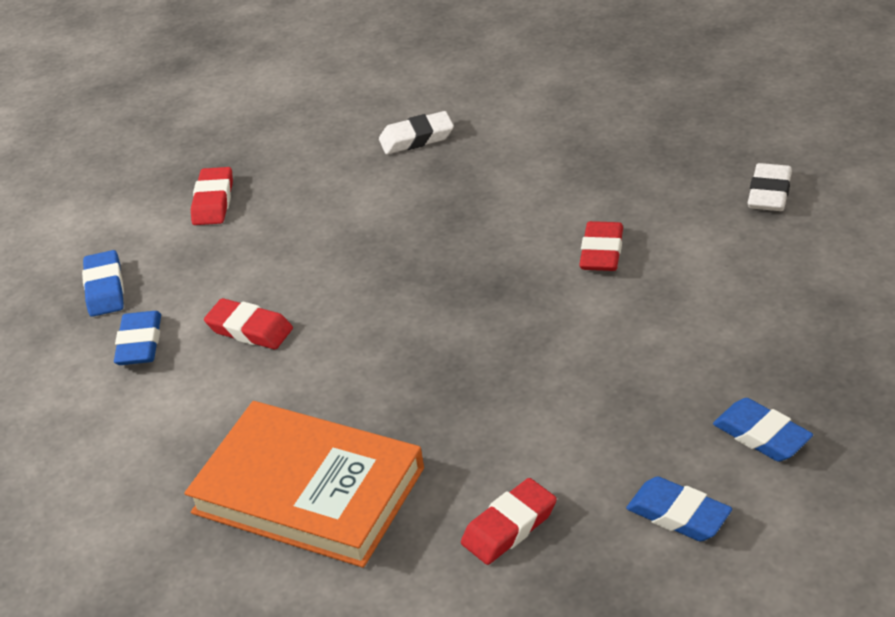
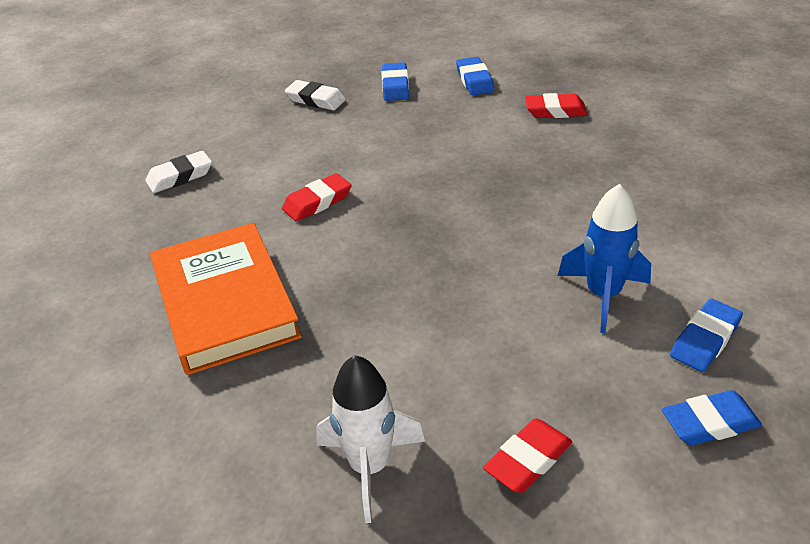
camera: 140 degrees left, 0 degrees up
blue eraser [82,250,124,317] -> blue eraser turned 45 degrees clockwise [662,390,762,445]
orange book [184,401,424,568] -> orange book moved to [150,223,302,375]
red eraser [204,298,293,349] -> blue rocket [558,184,651,333]
white eraser [379,111,454,154] -> white eraser moved to [285,80,346,111]
none -> white rocket [316,355,425,523]

